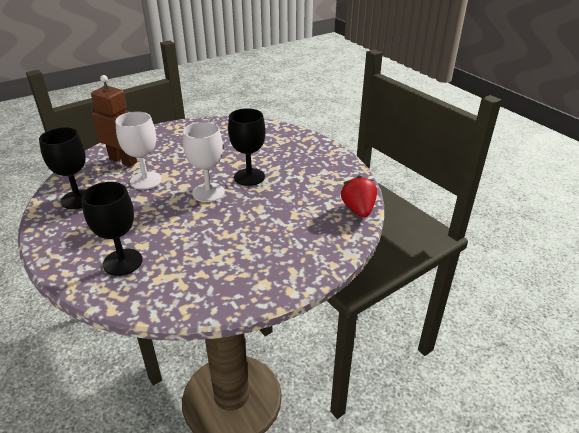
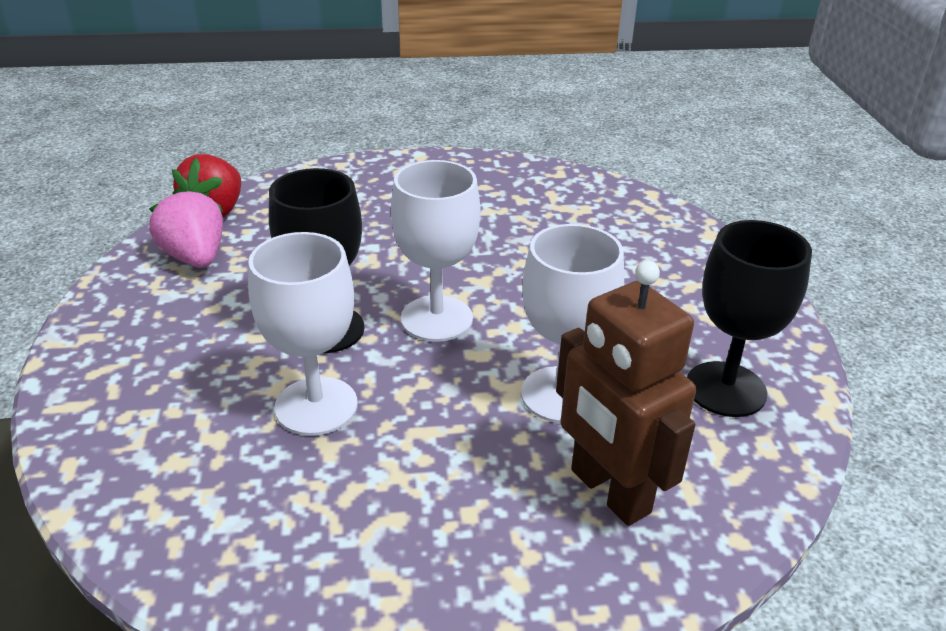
camera: 155 degrees left, 0 degrees up
black goblet [81,182,143,276] -> none
none -> pink strawberry [149,188,223,268]
none -> white goblet [248,232,357,436]

